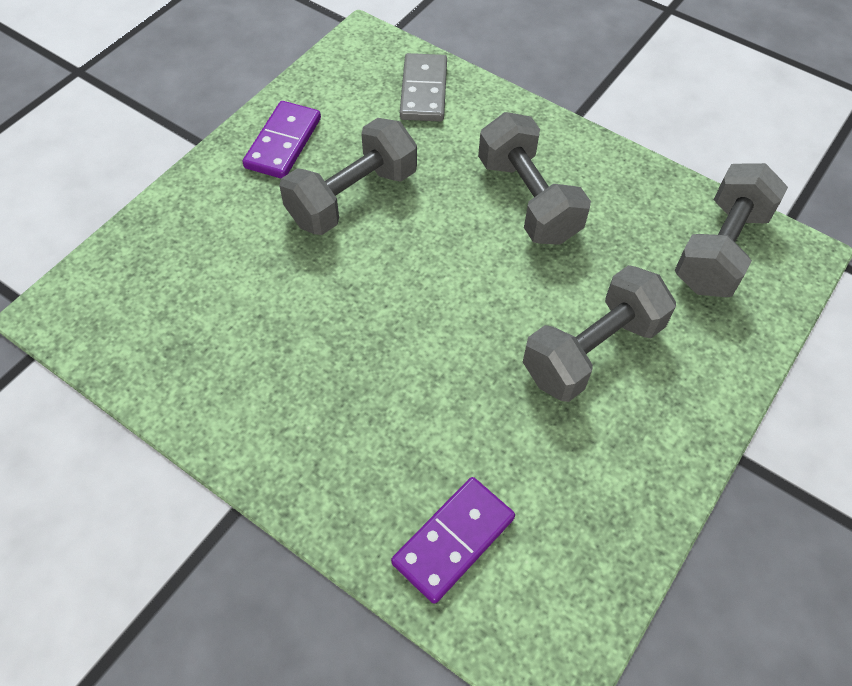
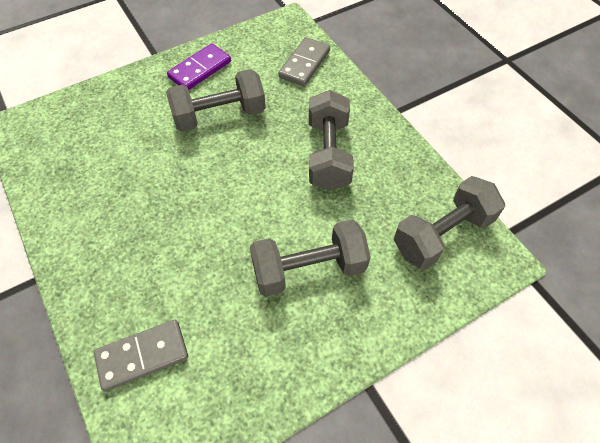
camera: 25 degrees right, 0 degrees up
purple domino [391,477,515,604] -> grey domino [94,320,188,391]

